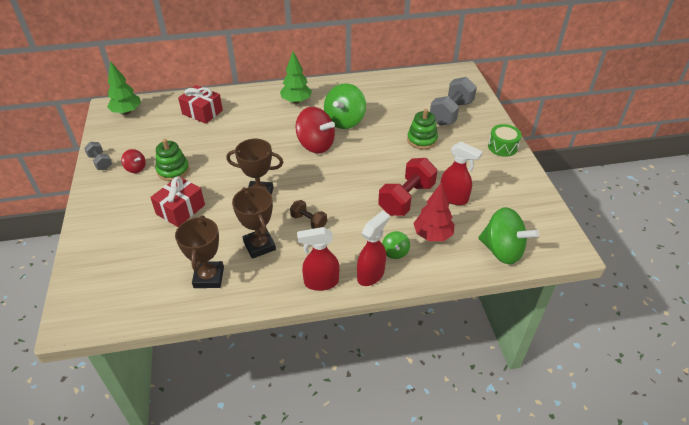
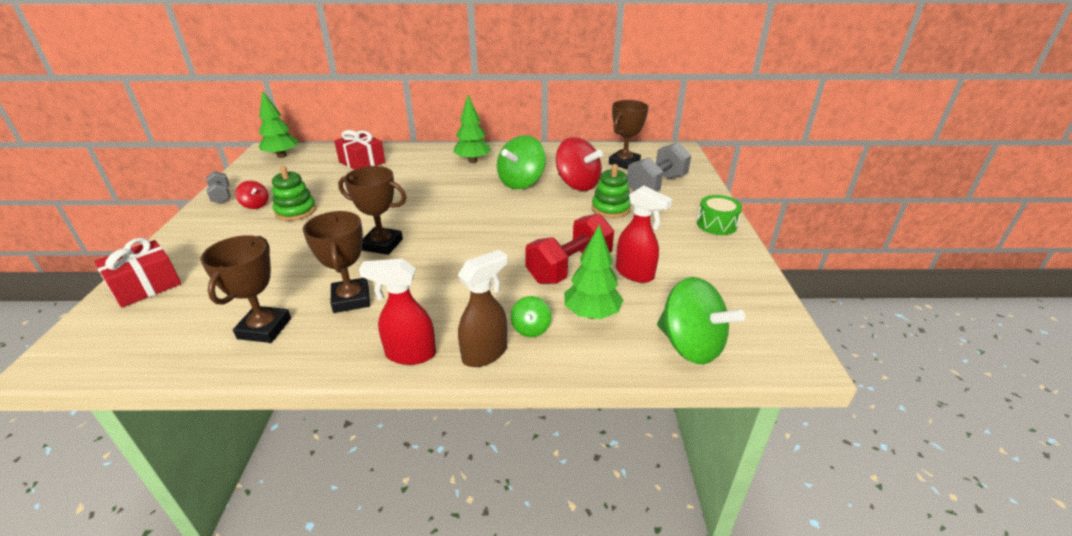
camera: 10 degrees right, 10 degrees down
red gift [150,176,205,227] -> red gift moved to [94,238,181,308]
brown dumbbell [290,200,327,229] -> none
red spinning top [296,107,335,153] -> red spinning top moved to [556,137,603,191]
red spray bottle [357,211,390,286] -> brown spray bottle [458,250,508,367]
red tree [413,182,455,241] -> green tree [564,225,623,319]
none -> brown trophy [609,100,649,170]

